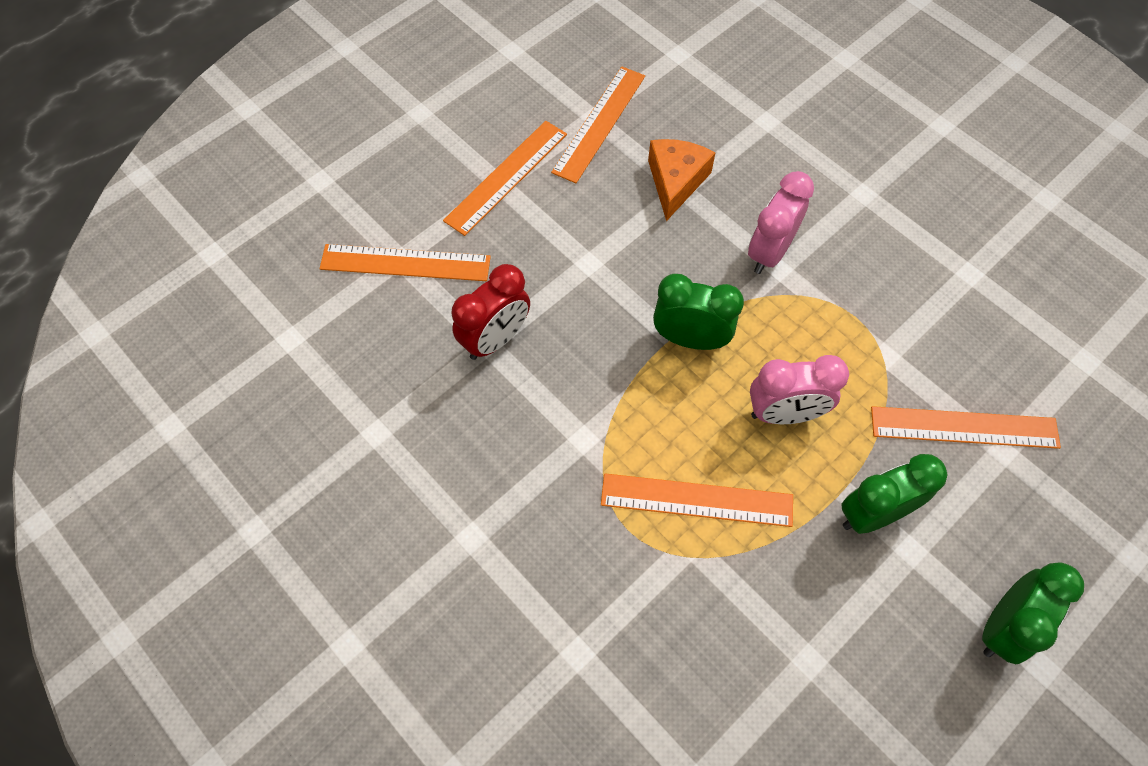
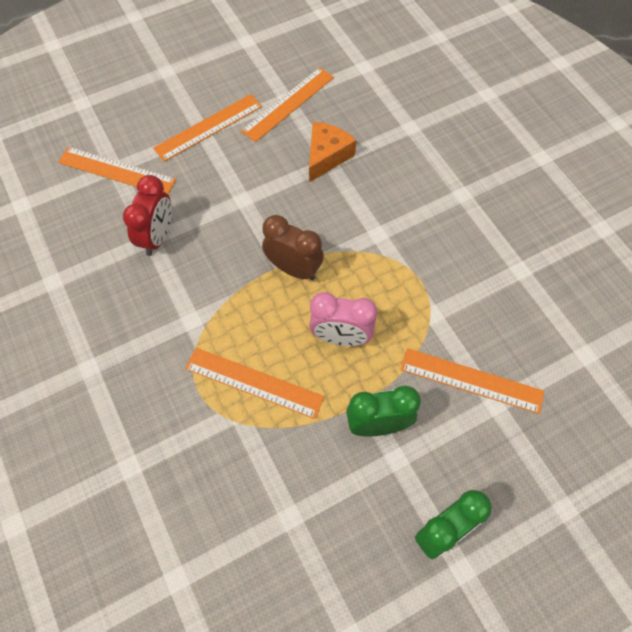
camera: 15 degrees right, 0 degrees up
red clock [451,264,530,360] -> red clock turned 45 degrees counterclockwise [123,175,172,256]
green clock [653,274,744,350] -> brown clock [262,215,324,280]
pink clock [748,171,814,274] -> none

